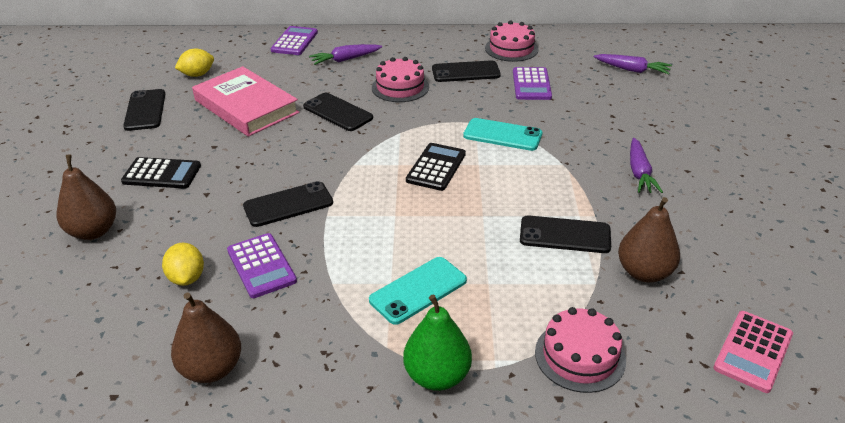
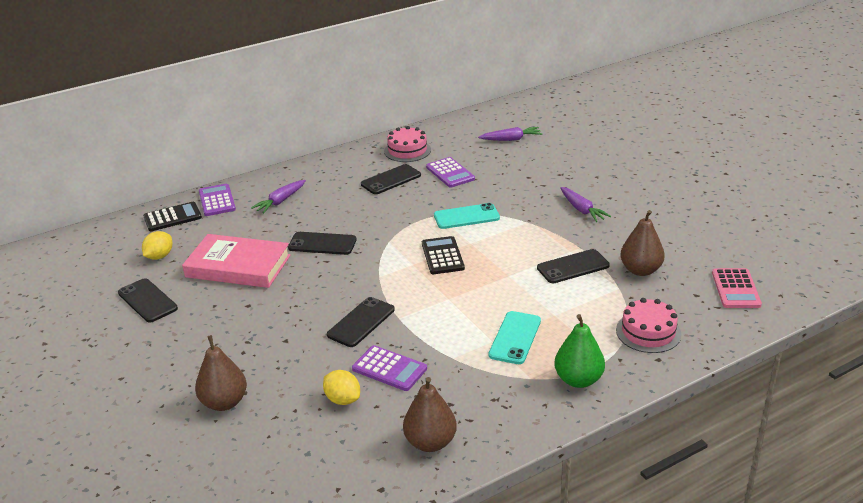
camera: 30 degrees left, 5 degrees down
black calculator [121,157,201,189] -> black calculator moved to [143,202,202,231]
pink cake [372,57,429,102] -> none

